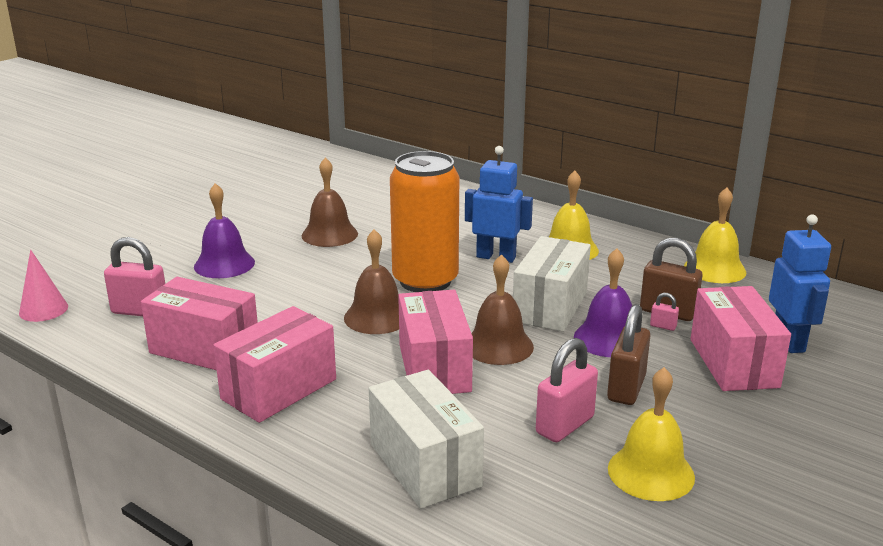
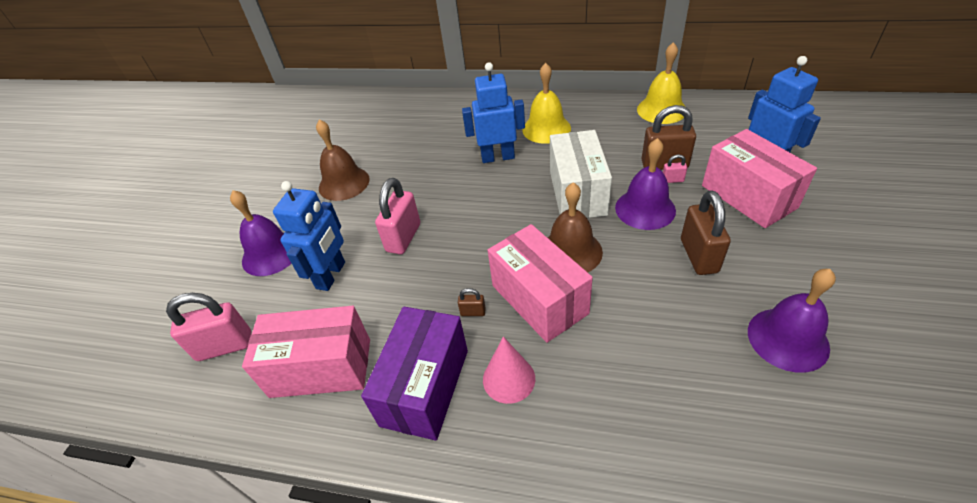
camera: 20 degrees left, 20 degrees up
pink cone [19,250,68,322] -> pink cone moved to [483,337,535,404]
pink box [213,306,336,423] -> purple box [361,307,468,441]
brown bell [344,229,399,334] -> none
white box [369,370,484,509] -> none
orange can [390,151,459,292] -> none
pink padlock [536,338,598,442] -> pink padlock moved to [375,178,420,254]
yellow bell [608,367,695,501] -> purple bell [748,269,836,373]
none -> blue robot [273,181,345,291]
none -> brown padlock [458,288,486,316]

